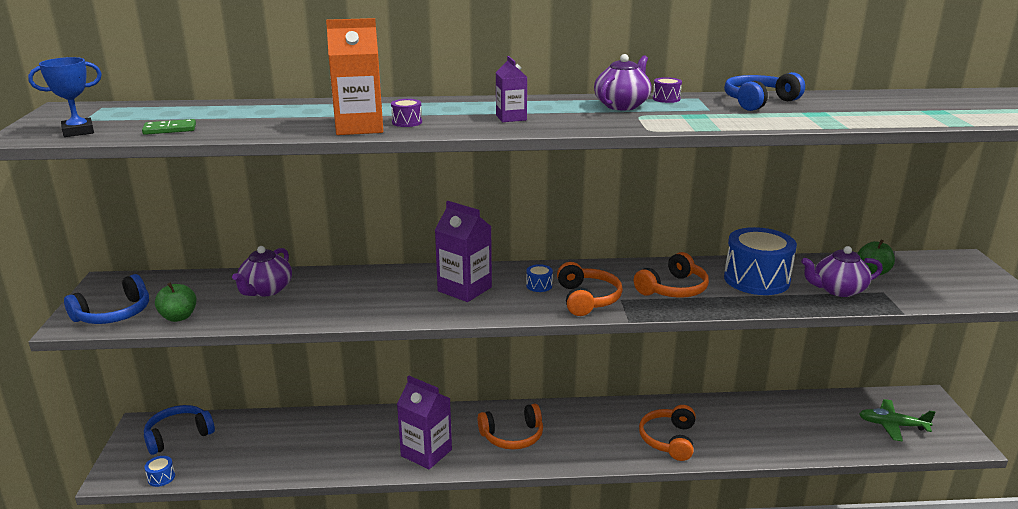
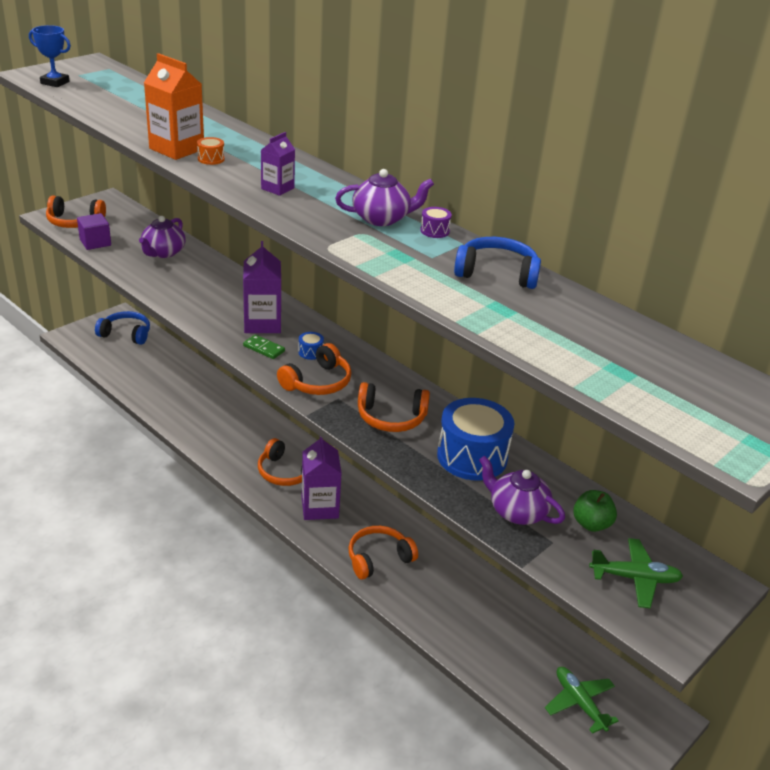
camera: 45 degrees right, 10 degrees up
blue headphones [64,274,149,324] -> orange headphones [46,196,106,228]
green domino [142,119,196,135] -> green domino moved to [243,335,285,359]
blue drum [144,456,175,487] -> none
green apple [155,283,197,322] -> purple cube [77,213,111,250]
purple teapot [232,246,292,297] -> purple teapot turned 45 degrees counterclockwise [139,216,186,258]
purple drum [391,99,422,127] -> orange drum [197,137,225,165]
purple carton [397,375,452,469] -> purple carton moved to [302,437,342,520]
none -> green plane [589,538,683,608]

